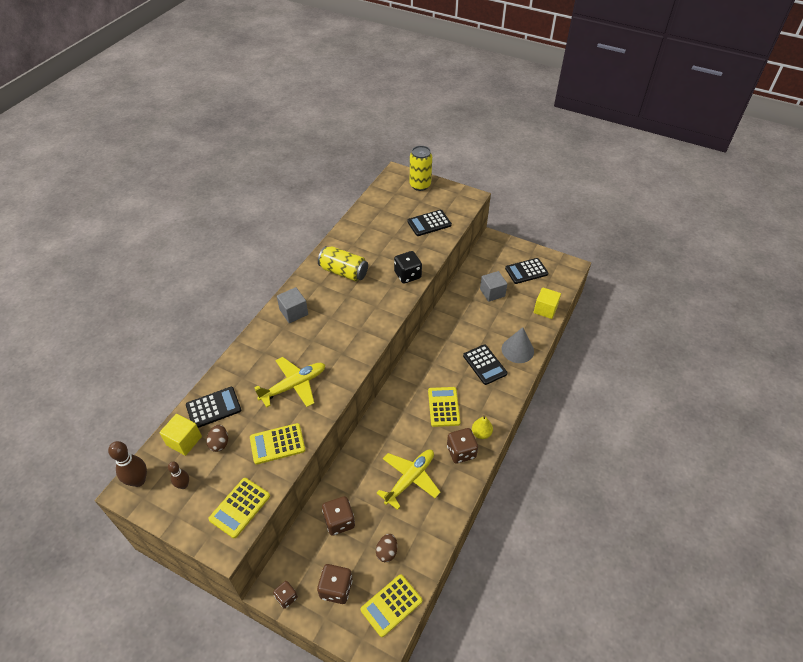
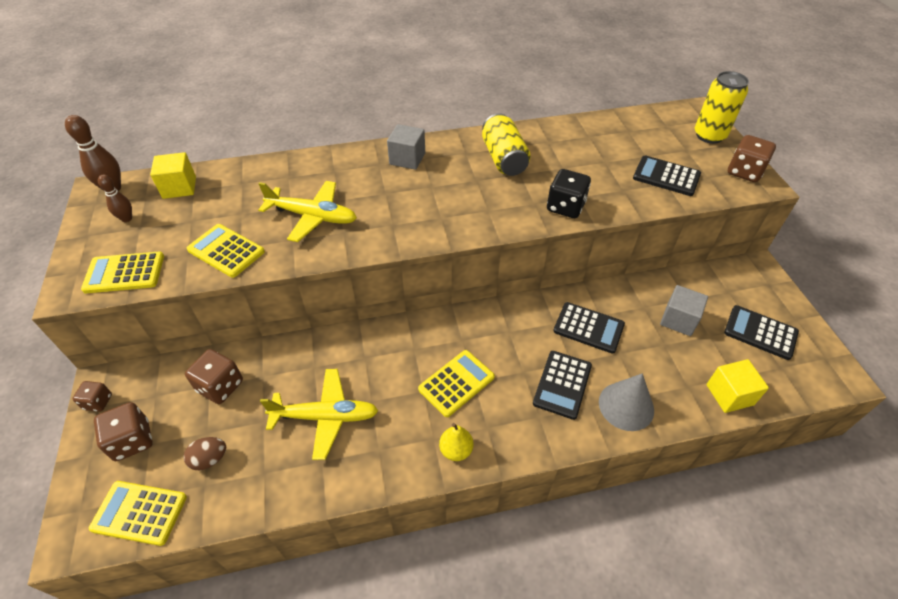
camera: 50 degrees right, 0 degrees up
black calculator [186,387,241,428] -> black calculator moved to [553,302,625,354]
brown egg [206,425,228,452] -> none
brown dice [447,428,478,464] -> brown dice moved to [728,135,776,182]

